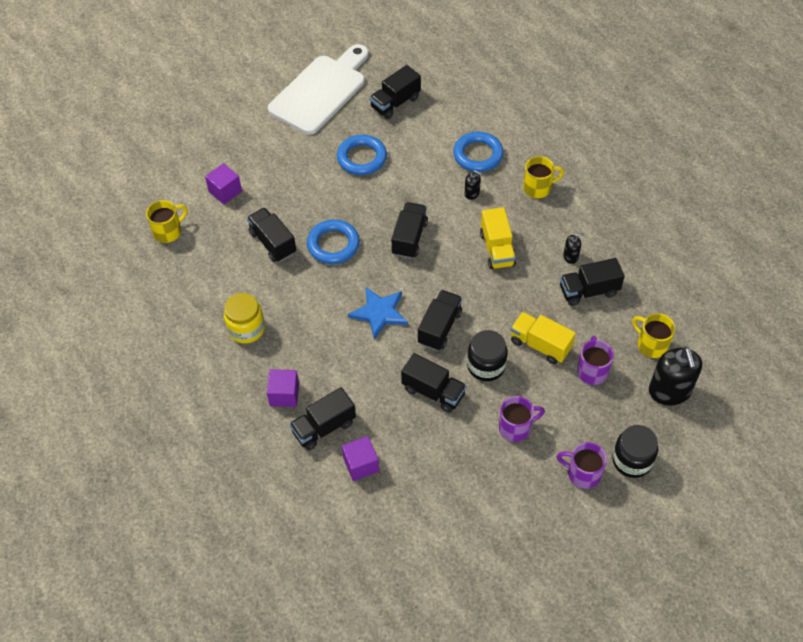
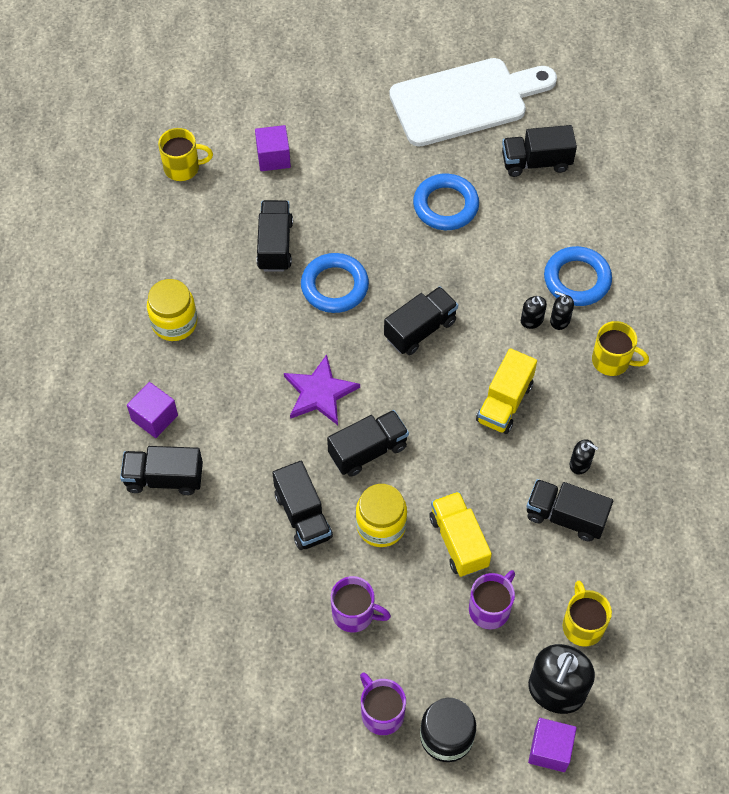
camera: 35 degrees right, 5 degrees up
purple cube [342,436,379,481] -> purple cube moved to [528,718,577,772]
blue star [348,287,408,340] -> purple star [284,354,360,425]
black jar [467,330,508,381] -> yellow jar [356,484,407,547]
none -> black soap dispenser [550,291,574,330]

